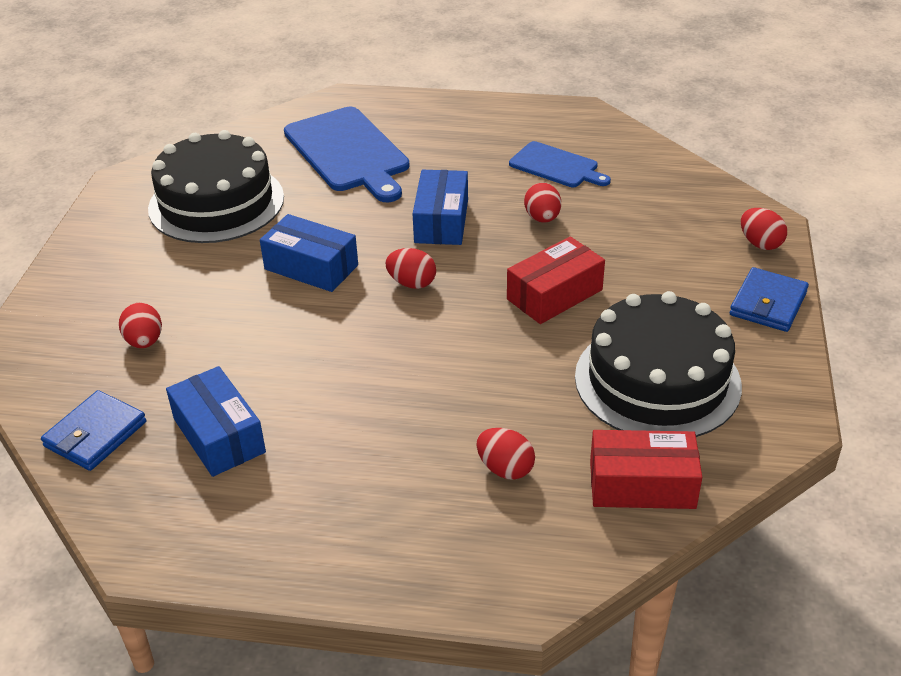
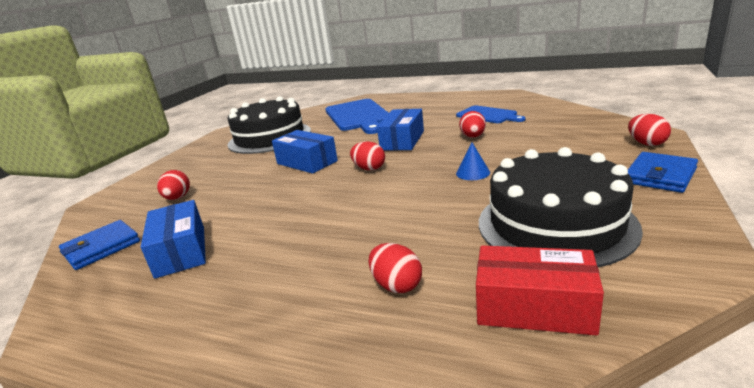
camera: 15 degrees right, 15 degrees down
red box [507,237,605,324] -> blue cone [456,143,490,180]

